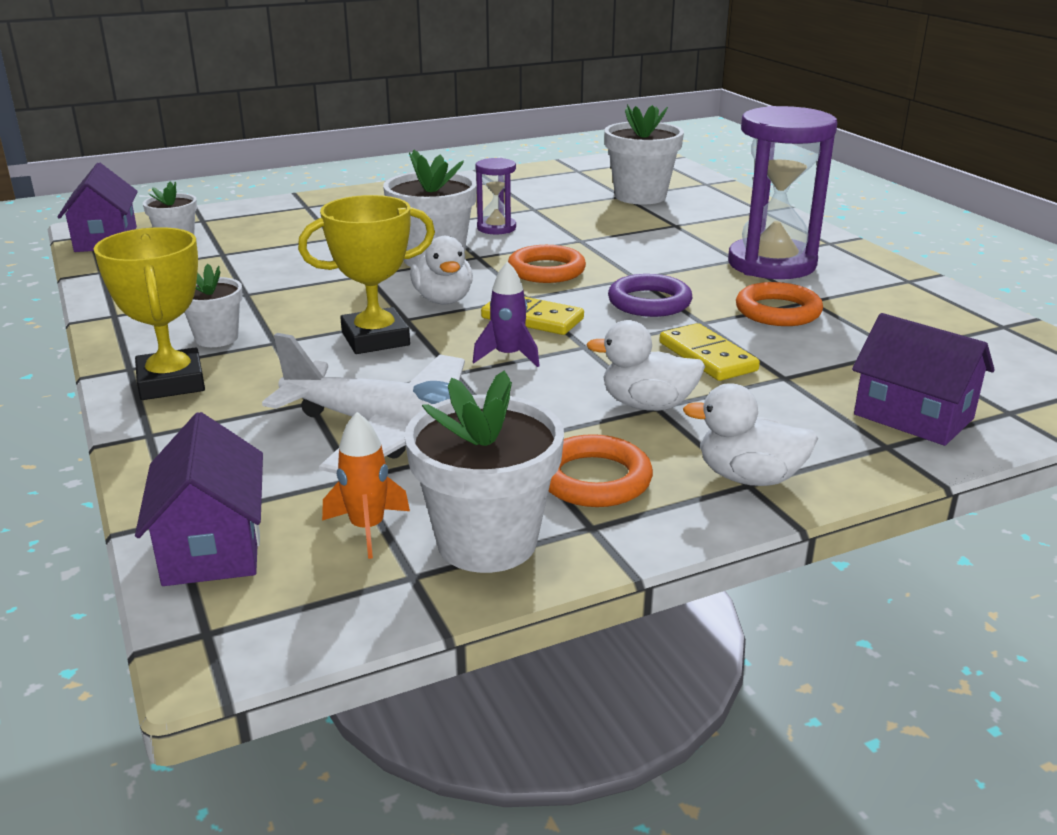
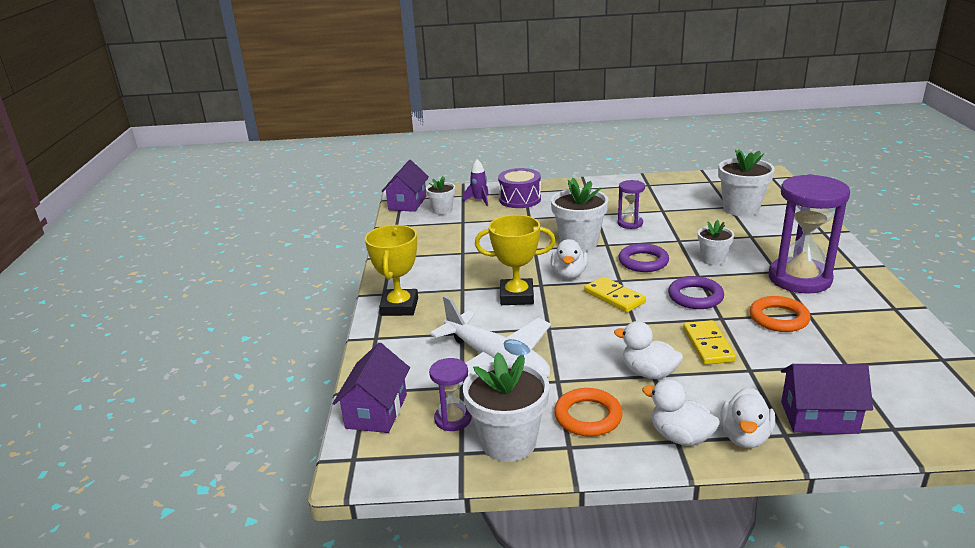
camera: 25 degrees right, 0 degrees up
white flower pot [184,264,243,347] -> white flower pot moved to [698,220,734,265]
orange rocket [322,412,410,559] -> purple hourglass [429,358,472,431]
purple rocket [473,261,540,367] -> purple rocket moved to [463,159,489,206]
orange ring [508,245,586,283] -> purple ring [619,243,669,272]
purple house [852,313,995,446] -> purple house turned 60 degrees counterclockwise [781,364,873,434]
none -> purple drum [498,168,541,208]
none -> white duck [720,387,775,448]

